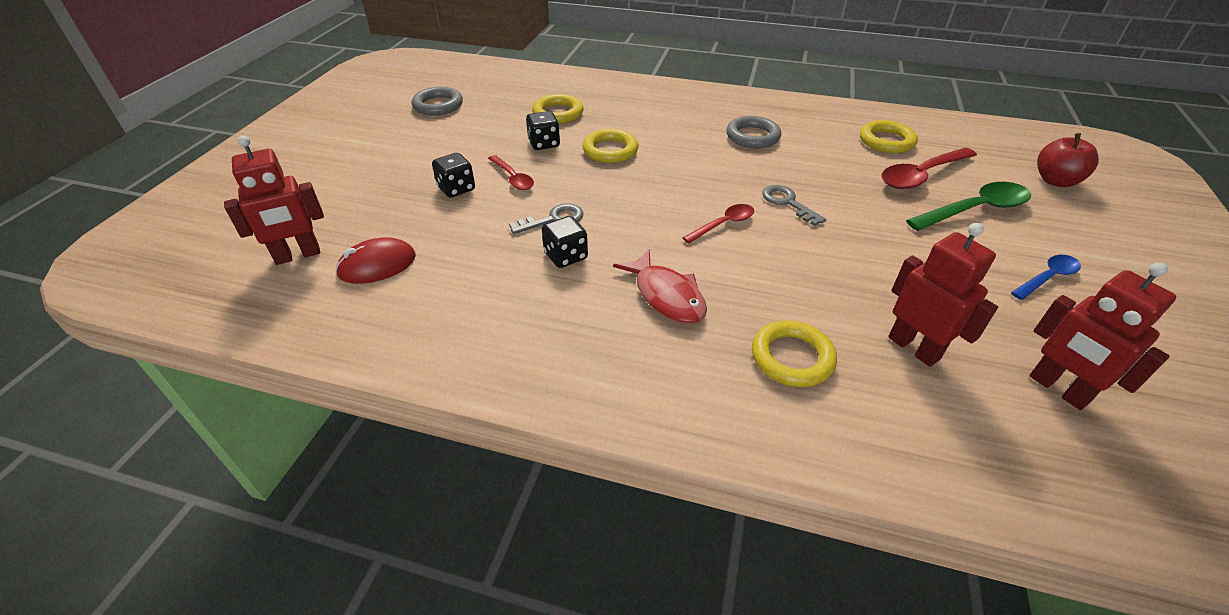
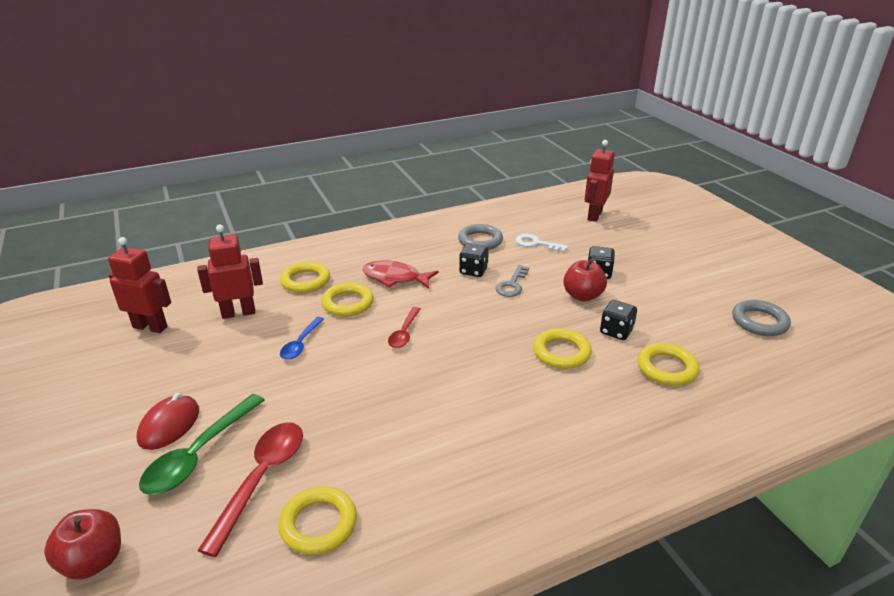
camera: 140 degrees right, 10 degrees down
red mouse [335,237,416,284] -> red mouse moved to [137,393,199,450]
red spoon [488,155,534,190] -> red apple [563,259,607,302]
grey ring [726,116,781,149] -> grey ring moved to [458,224,503,250]
grey key [762,185,826,226] -> none
red robot [888,223,998,367] -> red robot turned 150 degrees clockwise [197,225,263,319]
blue spoon [1011,255,1081,300] -> blue spoon moved to [280,317,324,360]
none -> yellow ring [321,282,374,317]
none -> white key [516,234,568,252]

